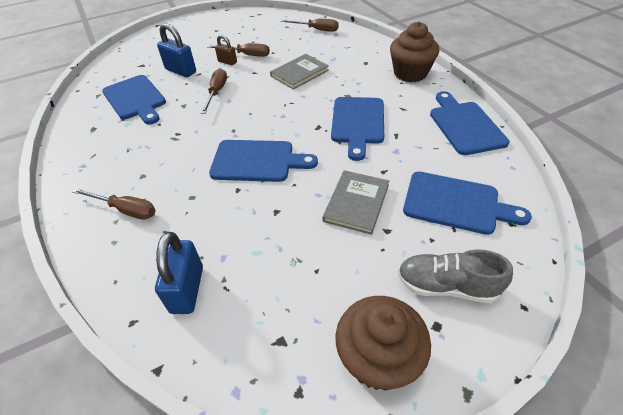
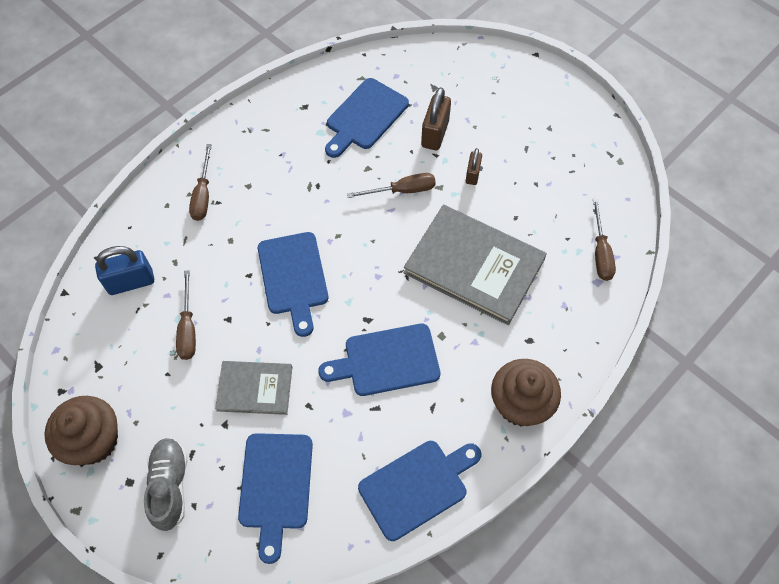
camera: 70 degrees right, 15 degrees up
blue padlock [157,23,196,77] -> brown padlock [421,87,451,150]
brown screwdriver [207,43,270,57] -> brown screwdriver moved to [176,270,196,360]
grey book [270,54,329,90] -> grey book [403,205,547,325], size x1.78

